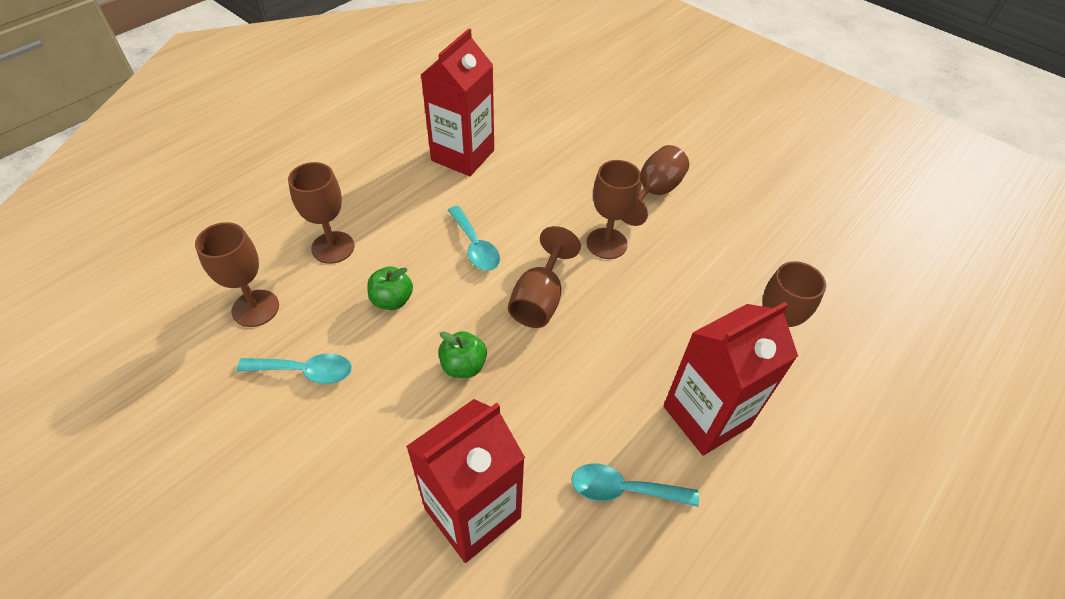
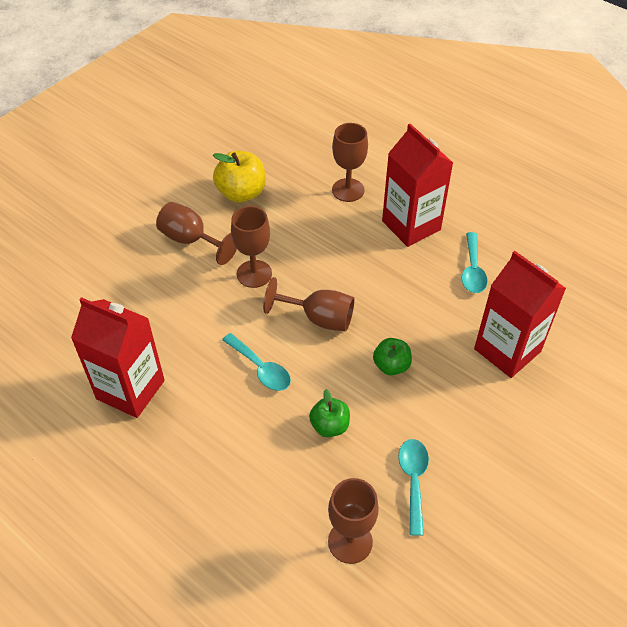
camera: 90 degrees left, 0 degrees up
brown goblet [288,162,354,264] -> none
turquoise spoon [448,206,500,271] -> turquoise spoon turned 75 degrees clockwise [222,333,291,391]
none -> yellow apple [213,151,266,202]

